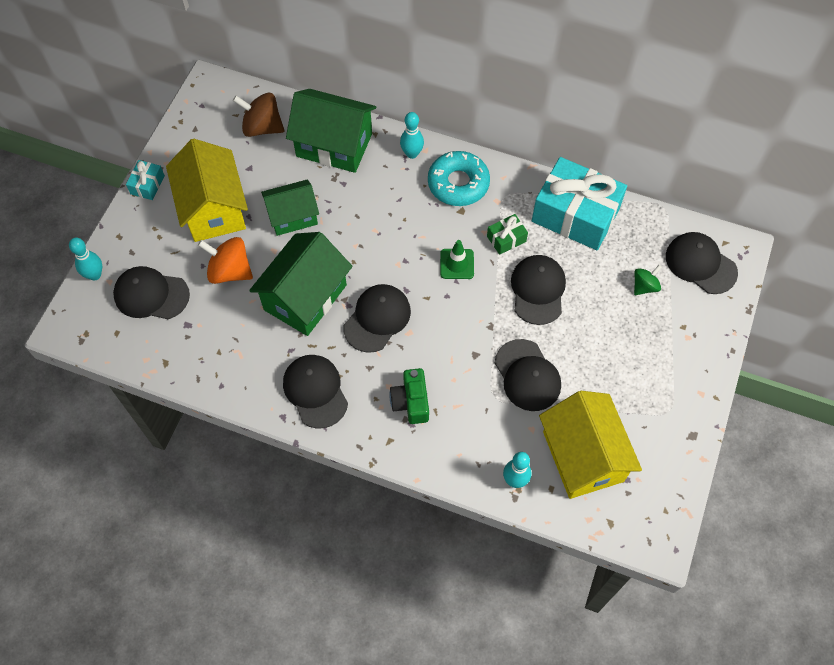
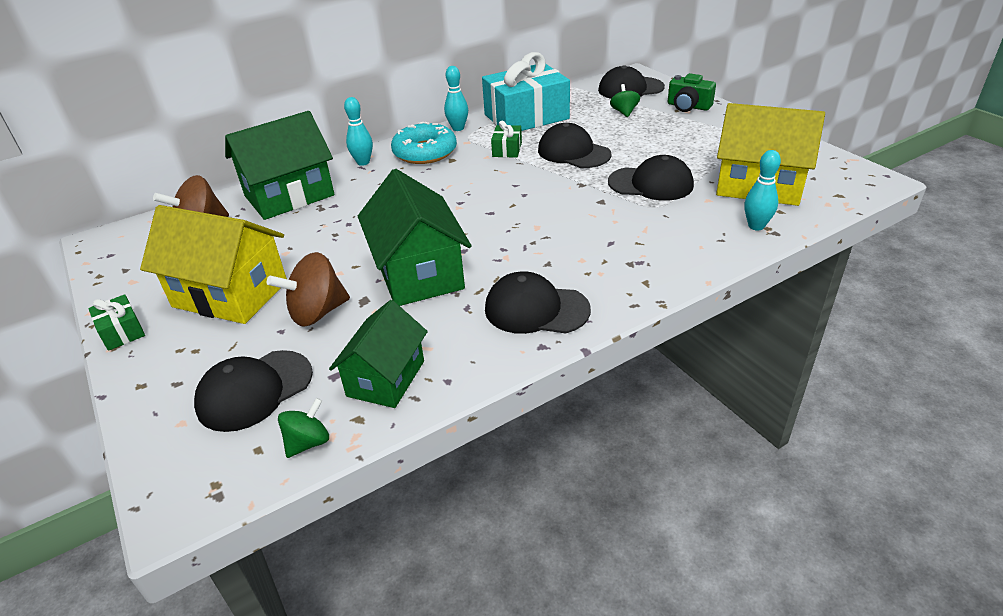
camera: 50 degrees left, 25 degrees down
turquoise bowling pin [69,238,102,280] -> turquoise bowling pin moved to [444,66,468,131]
turquoise gift [126,160,165,200] -> green gift [88,294,145,351]
orange spinning top [198,237,253,284] -> brown spinning top [267,252,350,326]
green house [261,179,319,236] -> green house moved to [329,300,428,408]
black cap [343,284,411,353] -> none
green camera [389,368,429,424] -> green camera moved to [668,73,716,112]
green traffic cone [440,240,474,279] -> none
none -> green spinning top [278,398,329,458]

